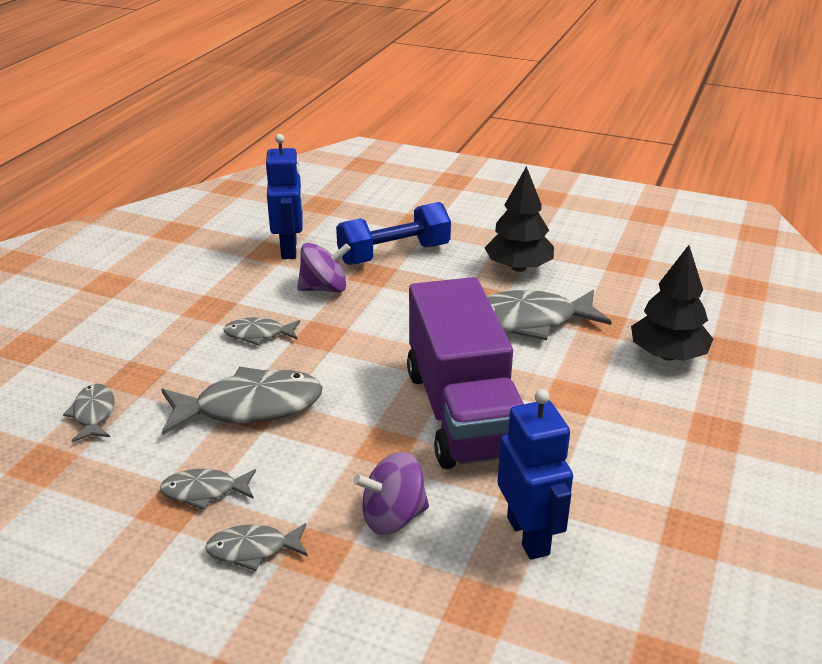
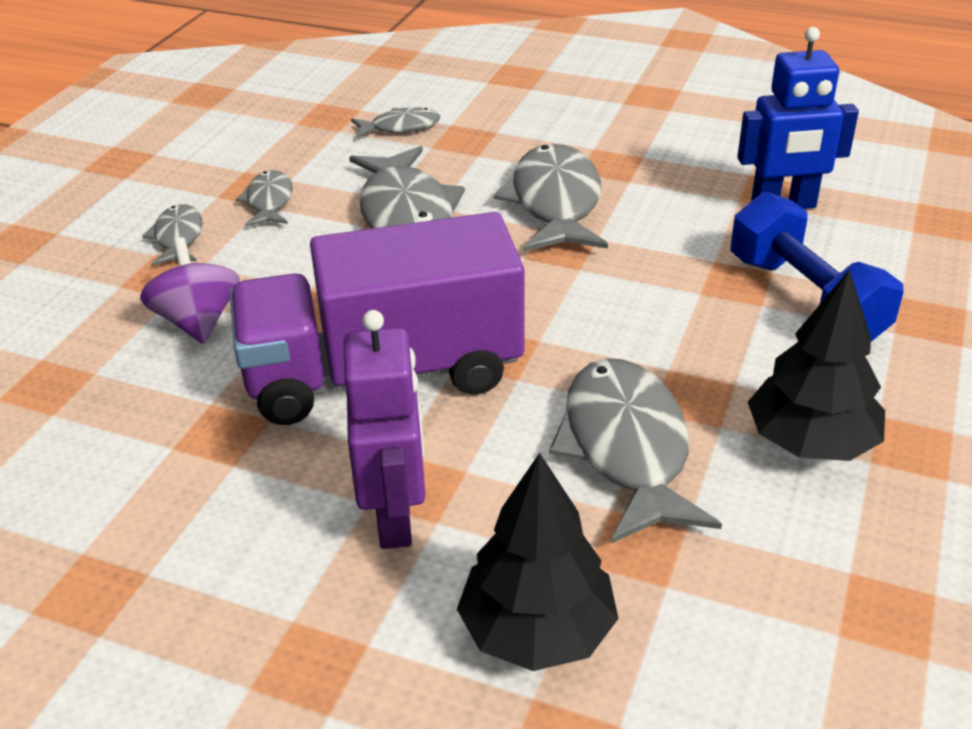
camera: 90 degrees right, 5 degrees up
grey fish [223,317,300,345] -> grey fish [494,144,608,251], size x1.89
purple spinning top [297,243,351,292] -> none
blue robot [498,389,573,560] -> none
none -> purple robot [343,310,426,549]

